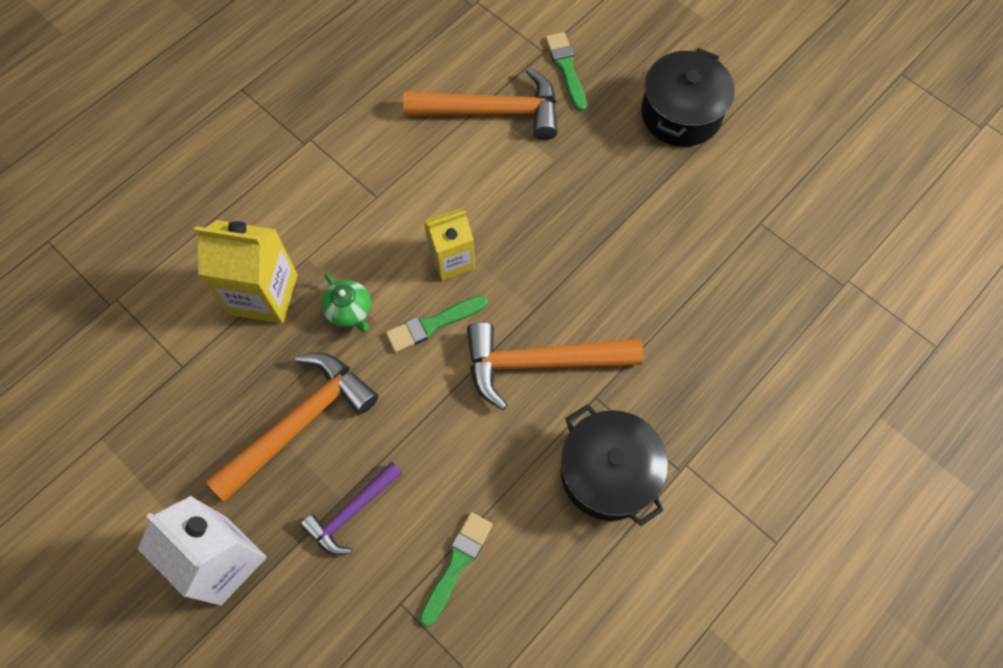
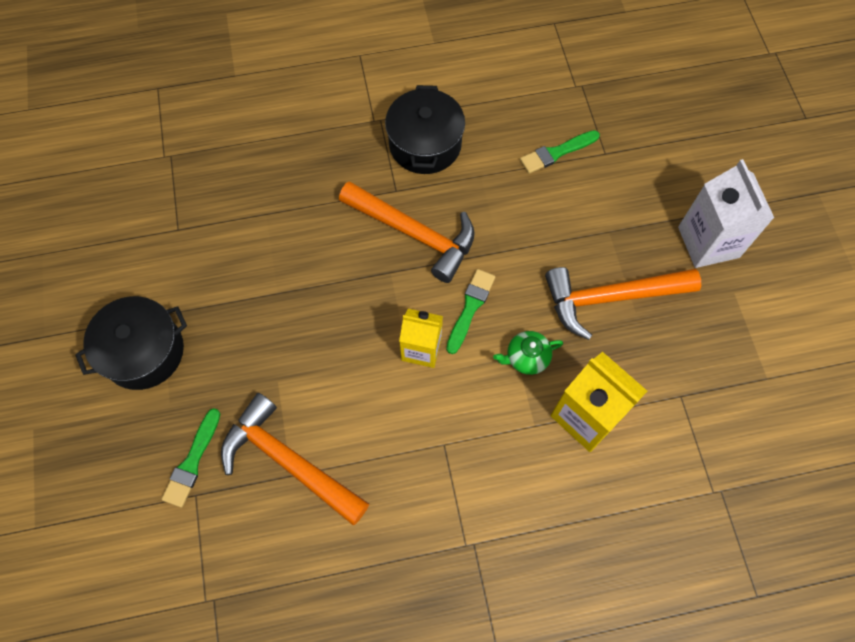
camera: 145 degrees left, 0 degrees up
purple hammer [300,461,402,555] -> none
green teapot [321,273,371,332] -> green teapot turned 105 degrees counterclockwise [493,331,563,375]
green brush [386,295,488,352] -> green brush turned 75 degrees counterclockwise [446,269,495,354]

